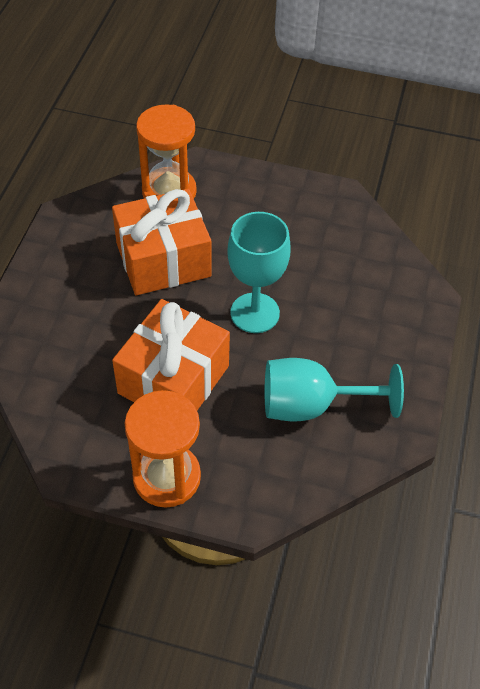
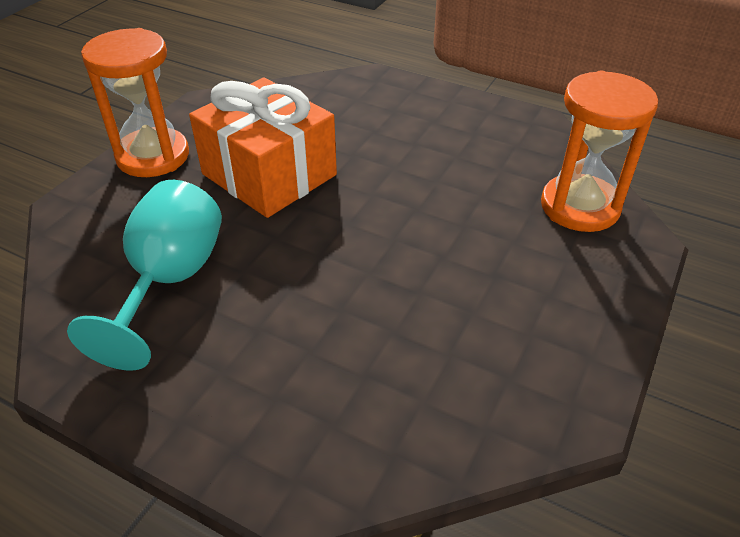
camera: 105 degrees right, 10 degrees down
orange gift [112,189,211,295] -> none
turquoise goblet [227,212,291,333] -> none

